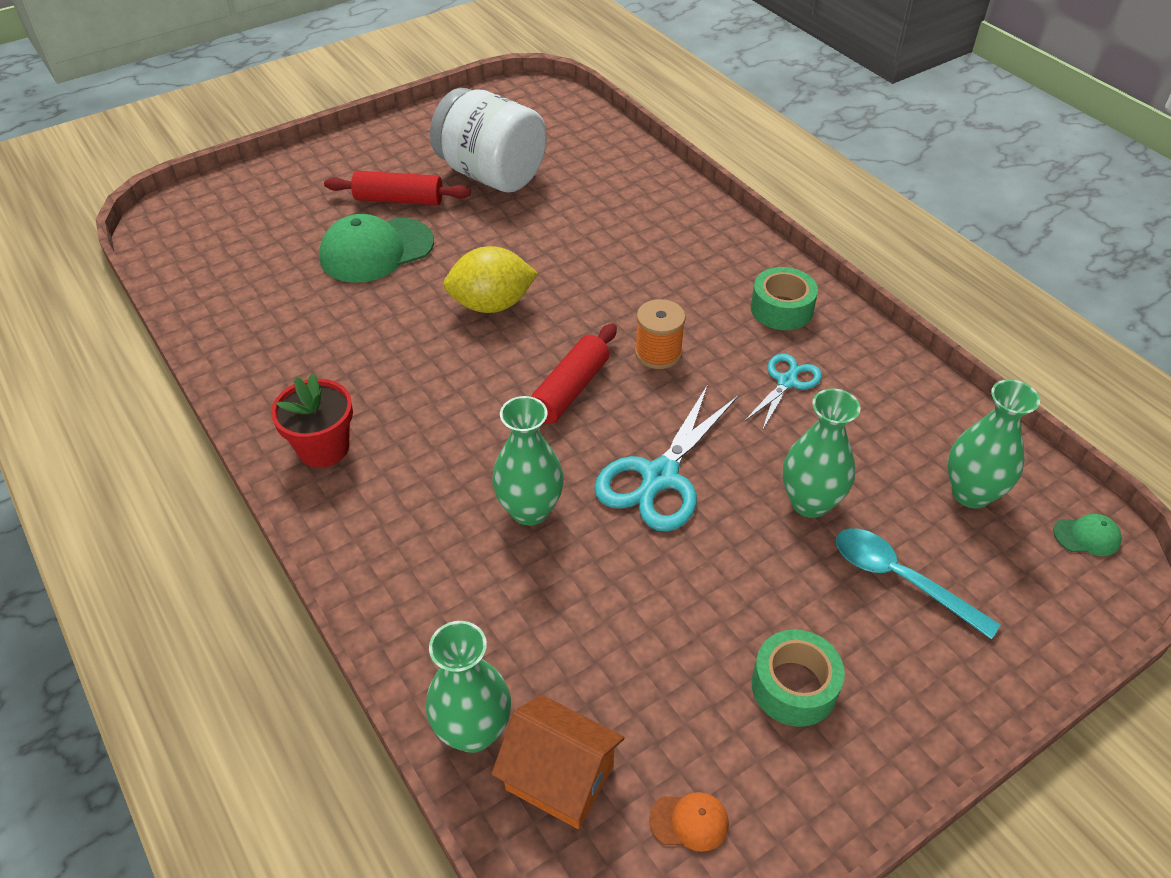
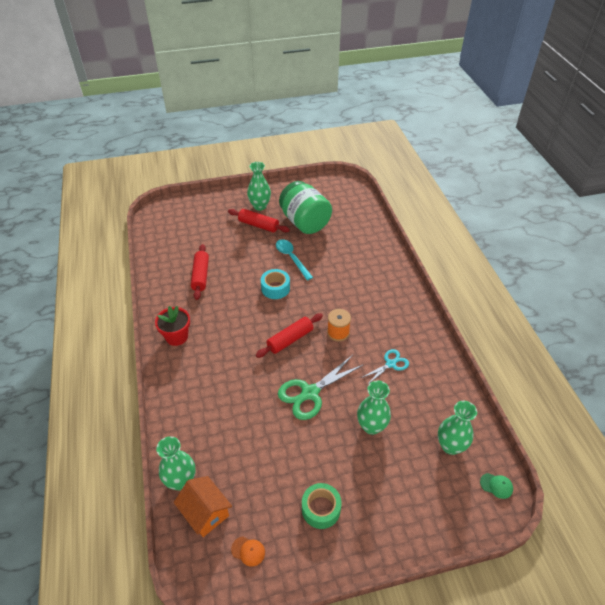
camera: 20 degrees right, 0 degrees up
green cap [319,214,434,283] -> none
white jar [430,88,547,193] -> green jar [279,181,332,234]
yellow lemon [443,246,538,313] -> turquoise tape [261,269,290,299]
green vase [492,396,564,526] -> green vase moved to [247,162,271,211]
turquoise scissors [594,385,739,532] -> green scissors [278,355,363,420]
green tape [751,267,818,330] -> none
turquoise spoon [836,528,1001,639] -> turquoise spoon moved to [276,239,313,280]
none -> red rolling pin [191,244,209,300]

